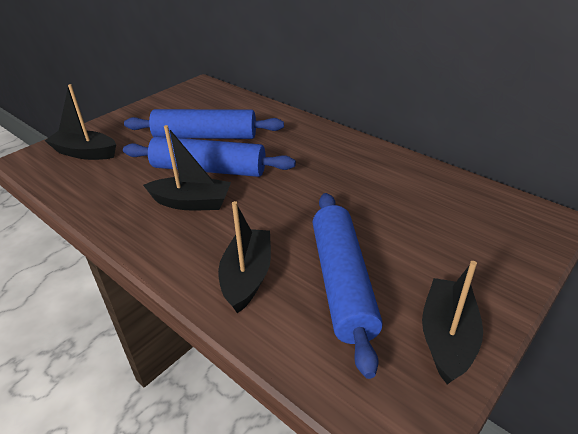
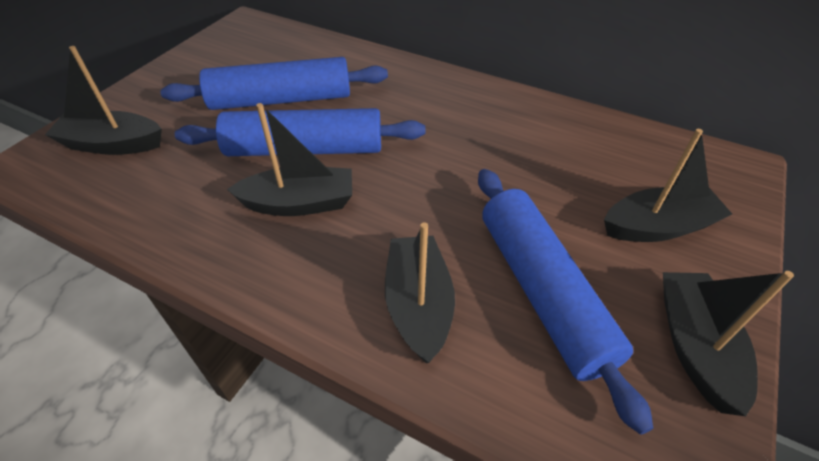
camera: 15 degrees left, 10 degrees up
none -> black boat [604,129,732,242]

